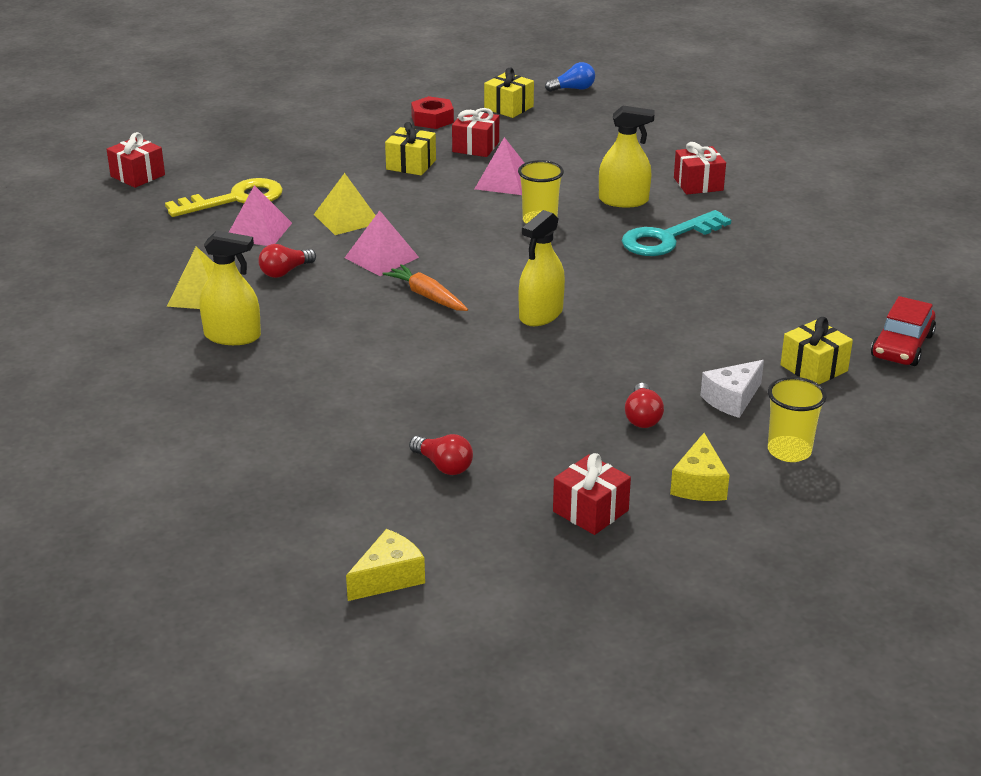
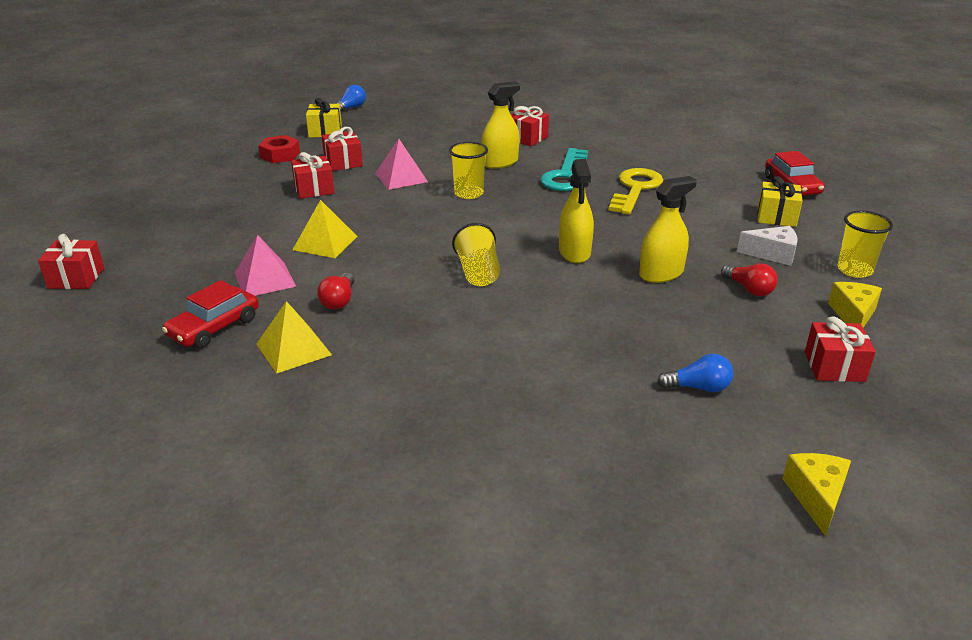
camera: 40 degrees left, 0 degrees up
yellow key [165,178,283,217] -> yellow key moved to [609,168,663,215]
yellow spray bottle [199,230,261,345] -> yellow spray bottle moved to [639,176,697,283]
pink pyramid [345,210,419,276] -> none
orange carrot [382,264,468,311] -> yellow cup [452,223,500,286]
yellow gift [385,122,436,175] -> red gift [291,152,334,199]
red light bulb [409,434,473,475] -> blue light bulb [657,354,733,392]
yellow cheese [670,433,729,501] -> yellow cheese turned 135 degrees counterclockwise [828,282,882,328]
white cheese [700,360,764,418] -> white cheese turned 90 degrees counterclockwise [737,226,797,266]
none -> red car [162,280,259,348]

